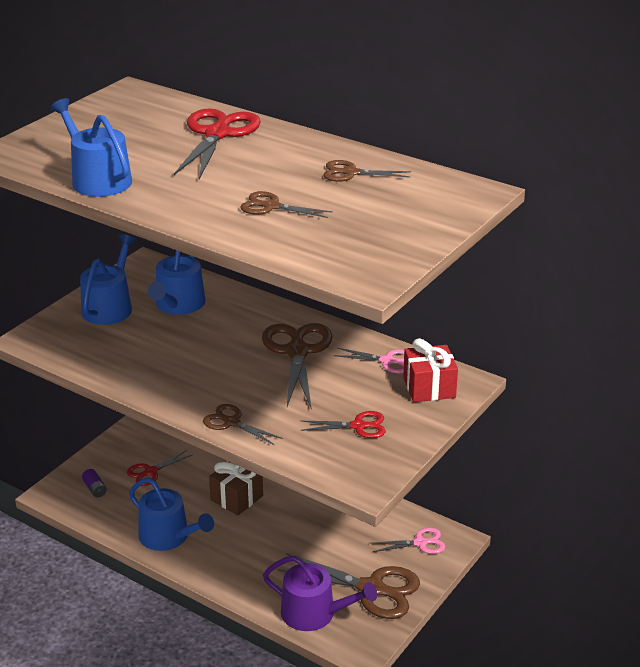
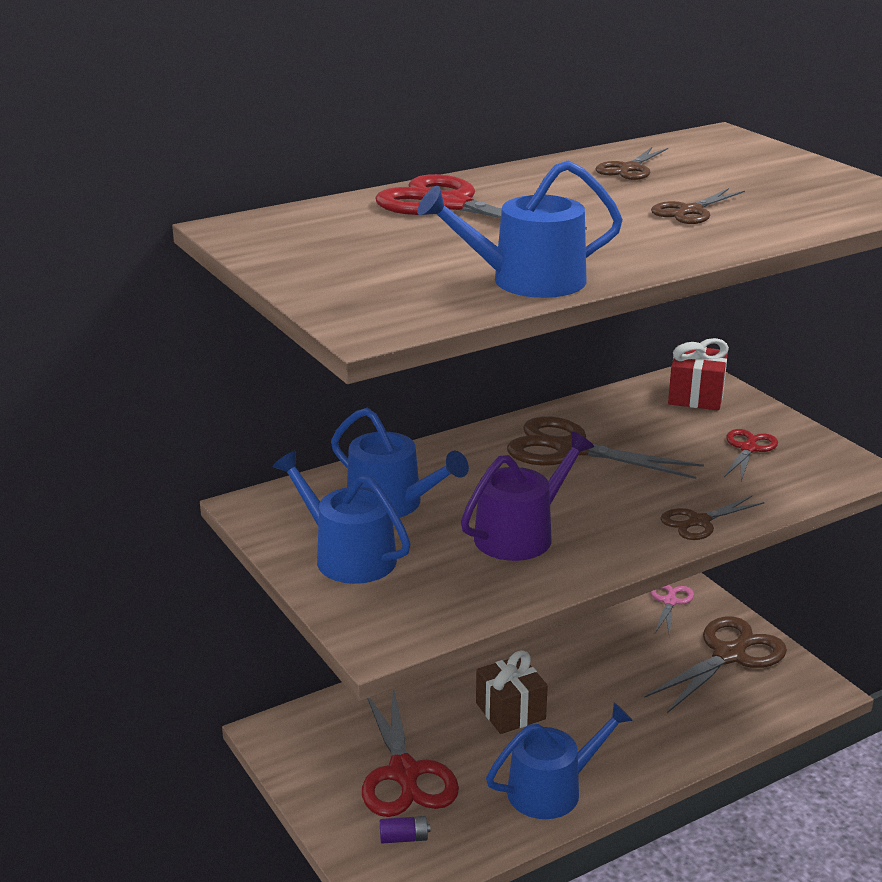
camera: 65 degrees left, 5 degrees down
red scissors [127,450,193,486] -> red scissors [362,689,459,817], size x1.84
purple watering can [263,556,377,631] -> purple watering can moved to [461,431,594,561]
pink scissors [333,348,405,373] -> none

